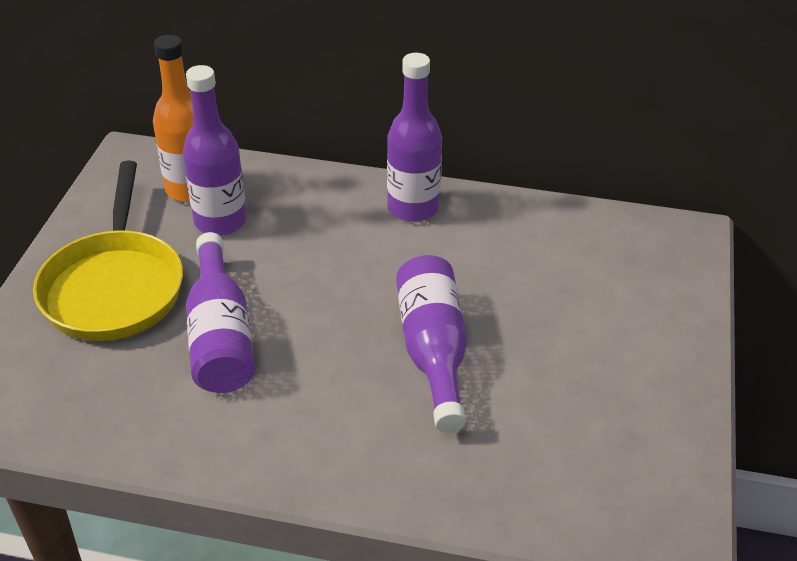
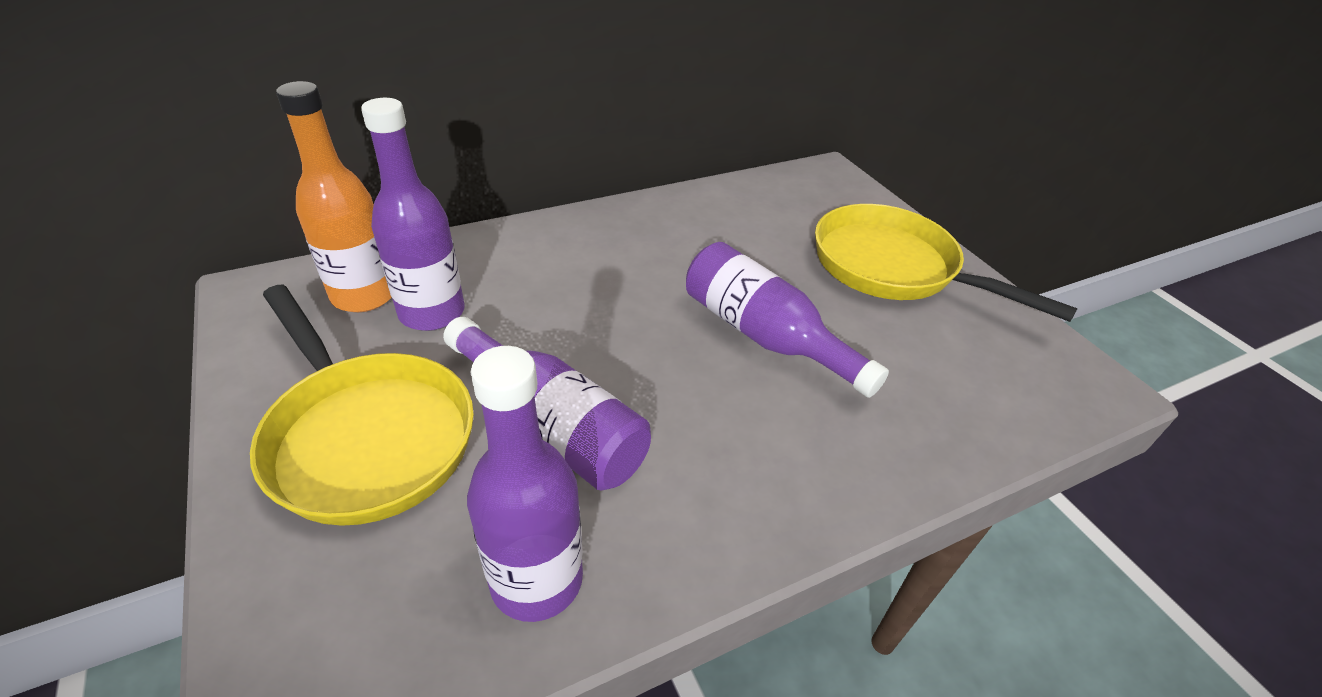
camera: 40 degrees left, 0 degrees up
purple bottle [387,53,442,222] -> purple bottle moved to [467,346,583,622]
none -> yellow pan [815,204,1078,322]

